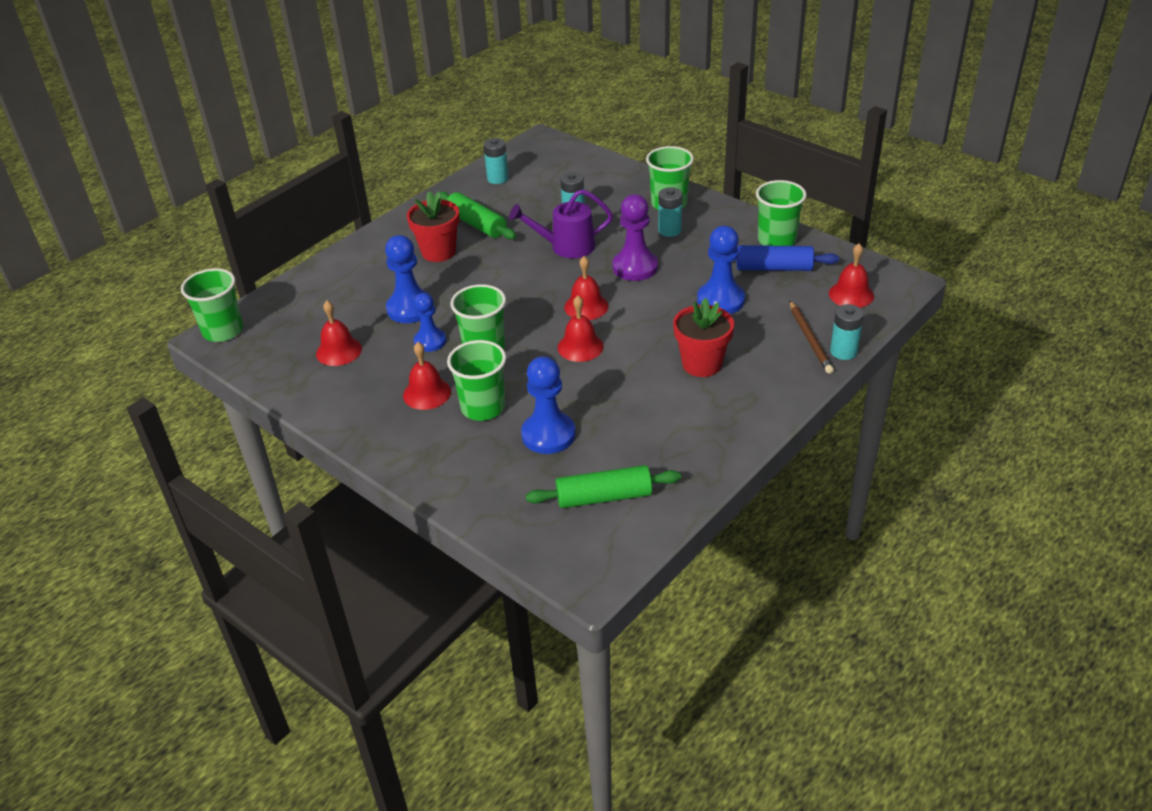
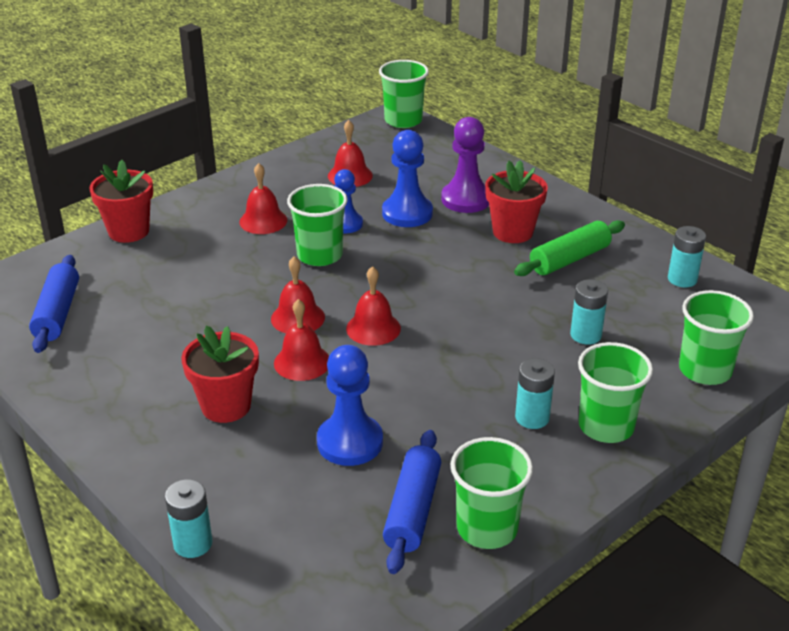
camera: 95 degrees right, 5 degrees down
green cup [447,340,506,421] -> green cup moved to [679,290,754,385]
purple watering can [509,189,613,258] -> none
blue pawn [521,356,575,454] -> none
green rolling pin [526,465,681,508] -> blue rolling pin [29,255,79,353]
purple pawn [613,194,658,281] -> purple pawn moved to [441,117,489,213]
brown pencil [790,301,834,374] -> none
red bell [829,244,874,308] -> red bell moved to [274,299,329,381]
none -> red flower pot [89,160,153,243]

